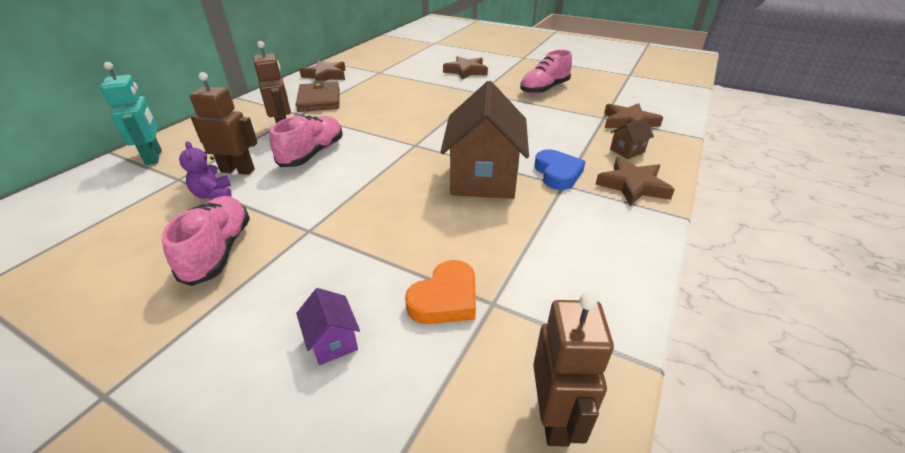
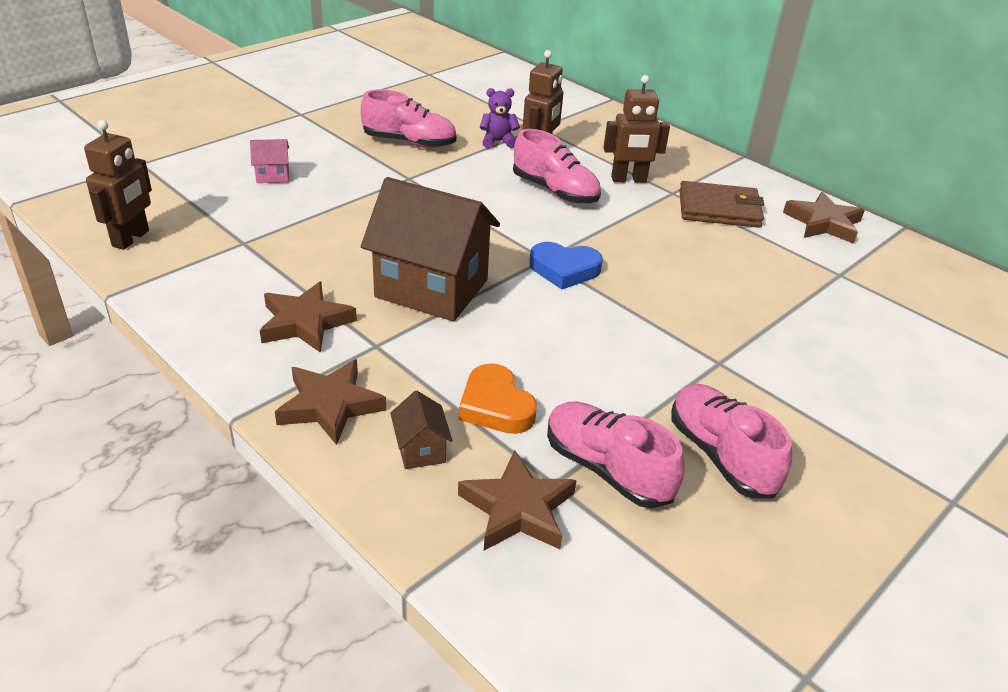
camera: 105 degrees right, 0 degrees up
turquoise robot [100,62,162,165] -> none
purple house [296,288,360,365] -> pink house [250,139,289,183]
orange heart [405,260,476,324] -> orange heart moved to [459,363,537,434]
brown star [443,56,488,80] -> brown star moved to [260,282,357,353]
brown robot [533,292,614,447] -> brown robot turned 90 degrees counterclockwise [84,120,152,250]
blue heart [534,149,586,190] -> blue heart moved to [529,242,603,290]
none -> pink shoe [547,401,685,508]

